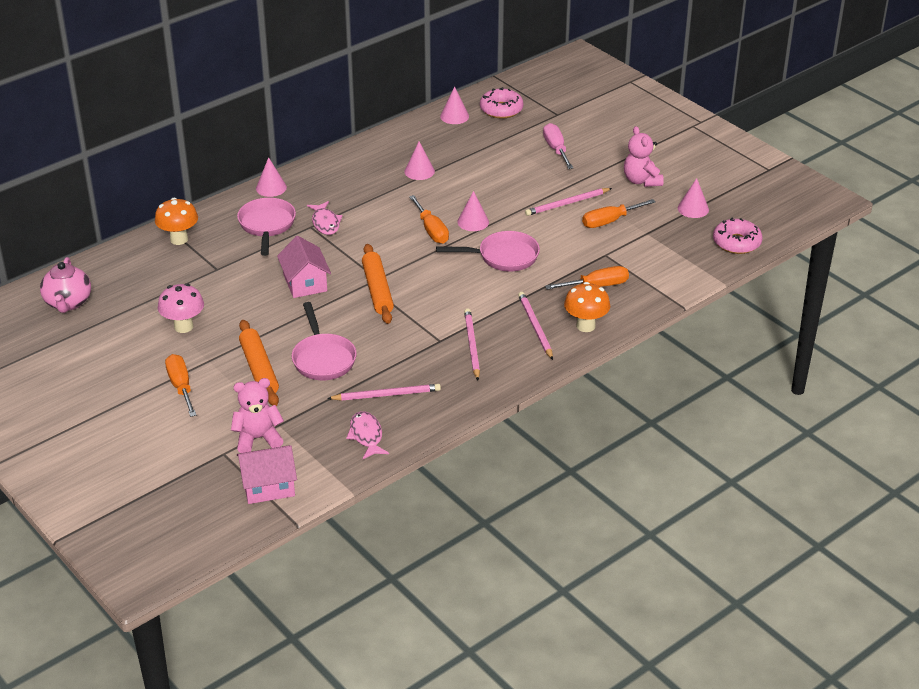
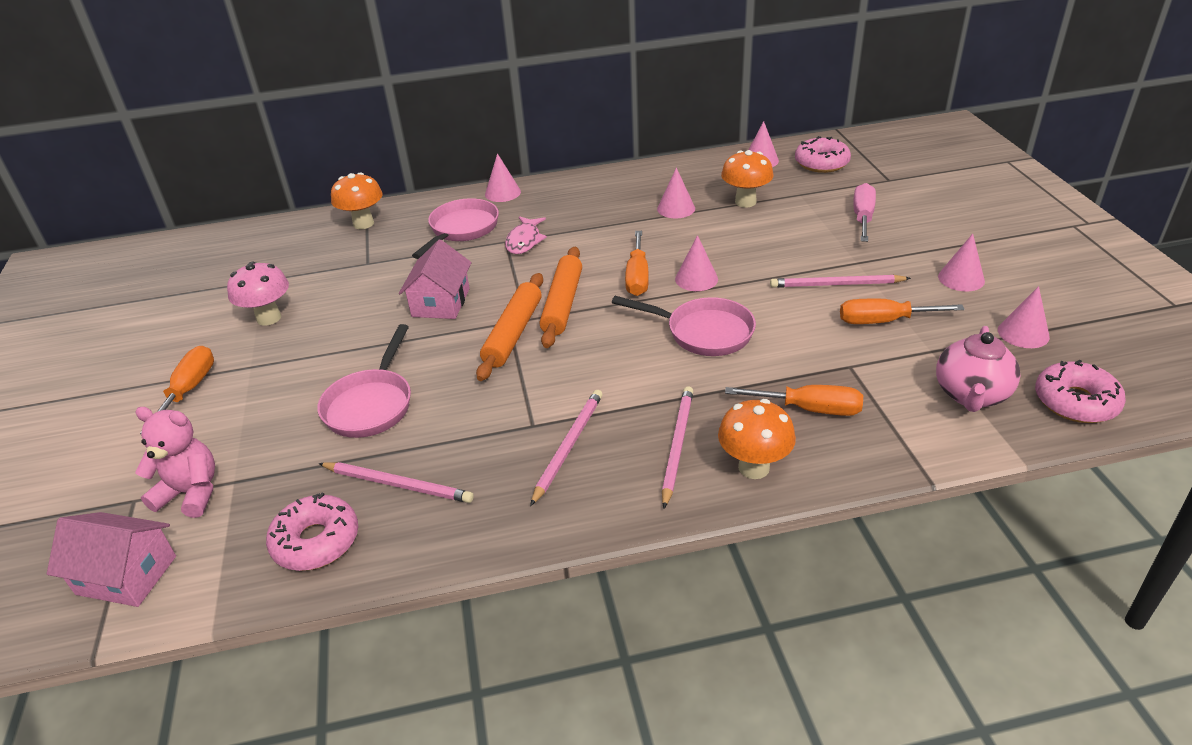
camera: 30 degrees right, 0 degrees up
pink teapot [40,257,91,313] -> pink teapot moved to [936,326,1020,412]
orange rolling pin [239,320,279,406] -> orange rolling pin moved to [540,247,582,348]
pink fish [346,411,389,459] -> pink donut [266,493,358,571]
pink teddy bear [624,126,664,187] -> pink cone [938,234,985,291]
none -> orange mushroom [721,150,773,208]

